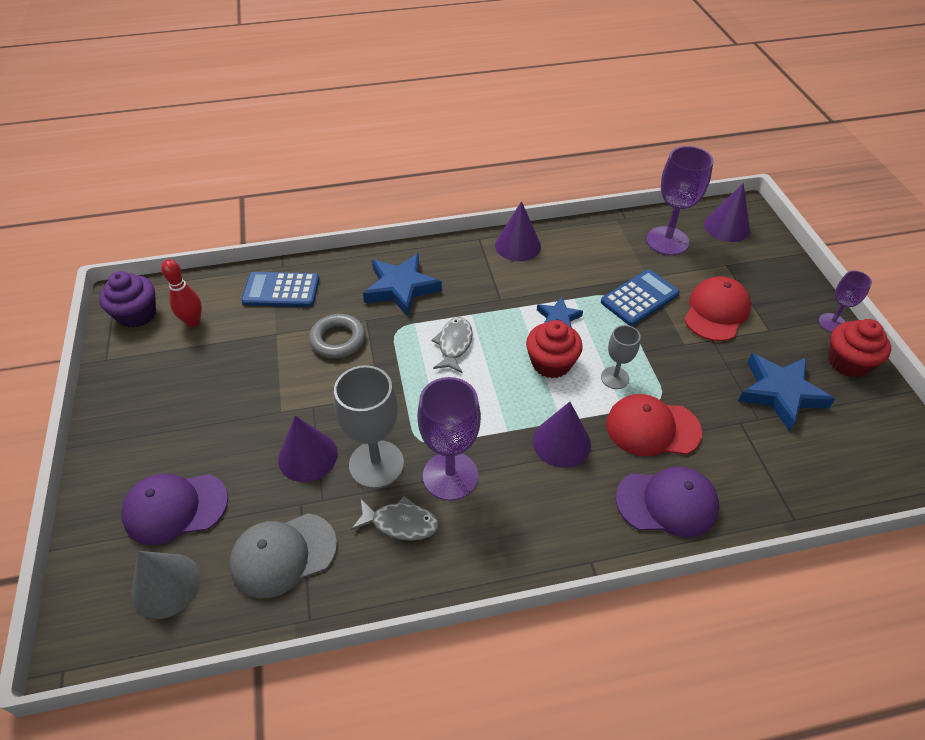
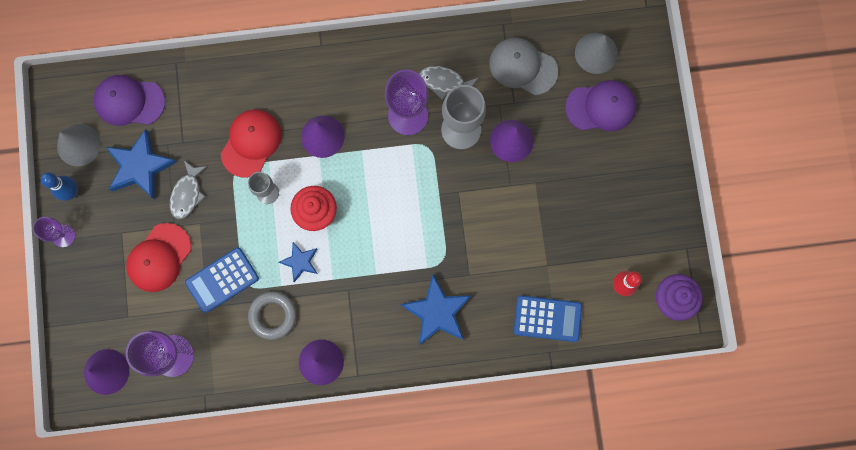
camera: 175 degrees left, 30 degrees up
grey cap [229,513,337,598] -> grey cap turned 135 degrees counterclockwise [489,37,558,95]
grey ring [309,314,366,359] -> grey ring moved to [248,291,296,340]
grey fish [431,317,473,373] -> grey fish moved to [170,161,207,219]
red cap [606,394,702,456] -> red cap turned 75 degrees counterclockwise [221,109,282,178]
purple cap [616,467,719,537] -> purple cap moved to [94,75,165,126]
red cupcake [828,319,891,377] -> blue bowling pin [41,172,78,201]
none -> grey cone [57,124,101,166]

